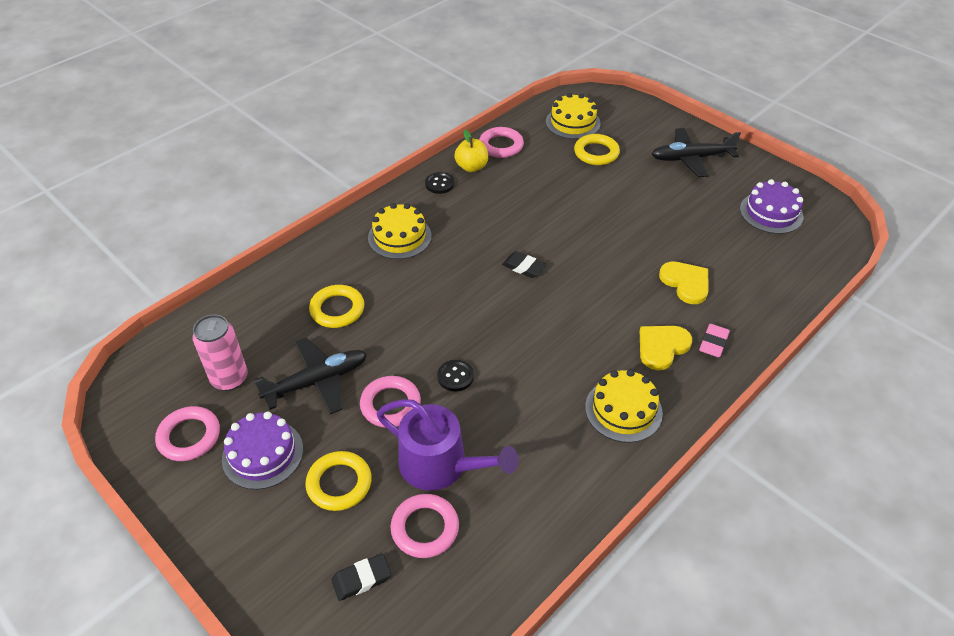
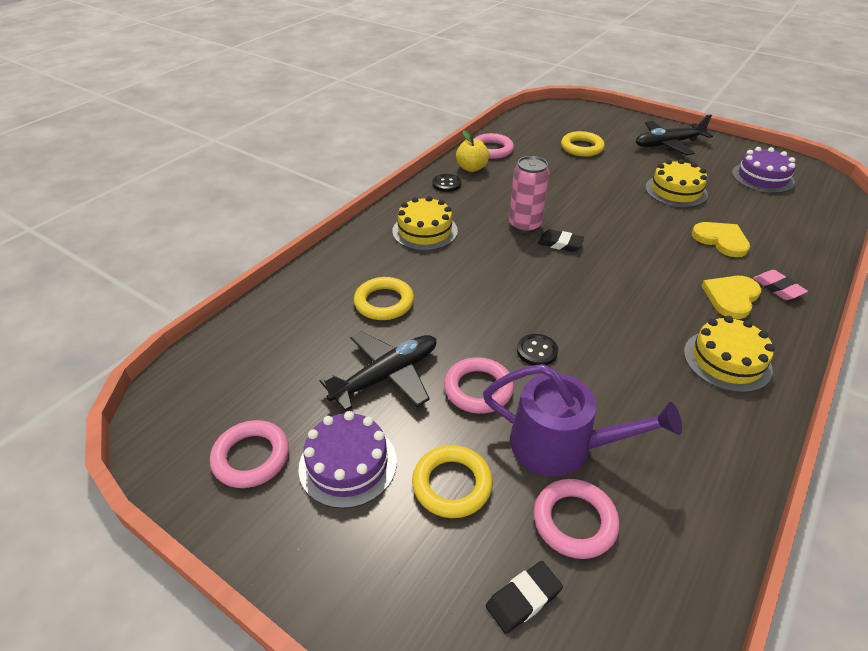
camera: 10 degrees left, 5 degrees down
pink can [193,314,248,391] -> pink can moved to [509,156,549,233]
yellow cake [546,93,601,139] -> yellow cake moved to [645,159,708,207]
pink eraser [699,324,730,358] -> pink eraser turned 45 degrees counterclockwise [753,270,808,300]

